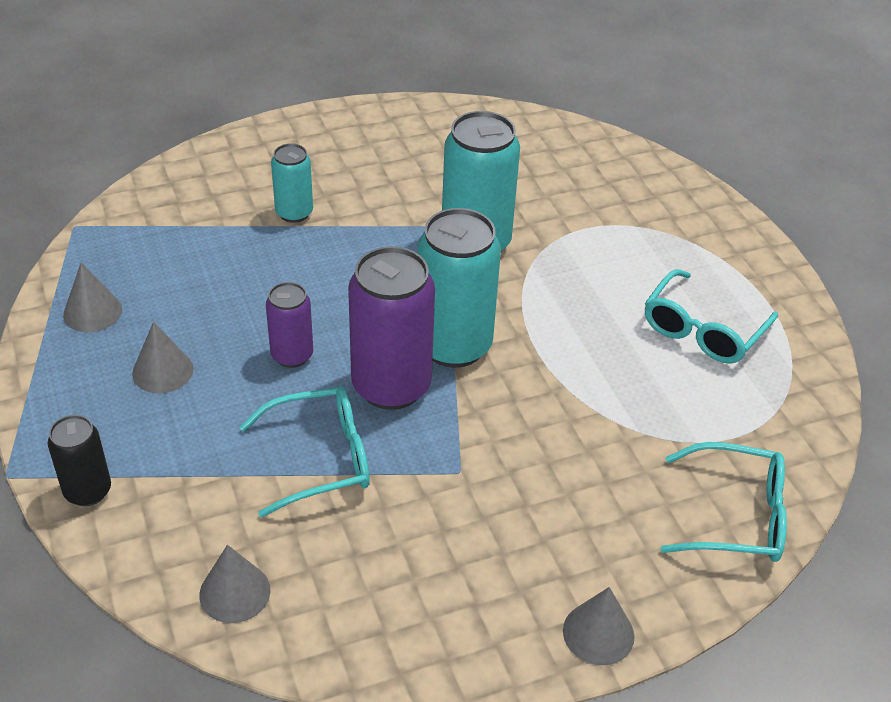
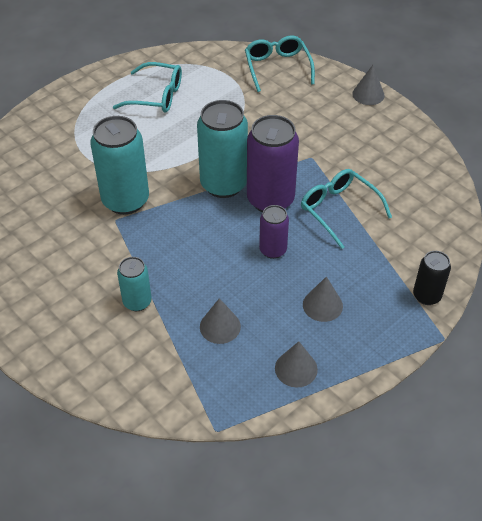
camera: 110 degrees left, 5 degrees up
grey cone [199,545,271,623] -> grey cone moved to [200,298,241,344]

